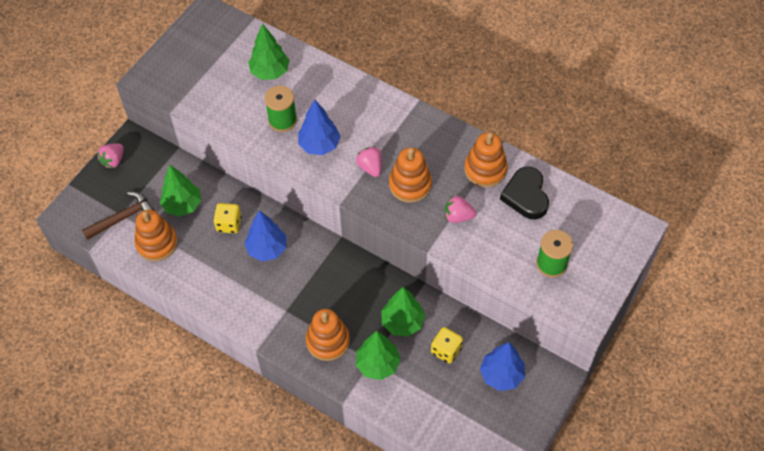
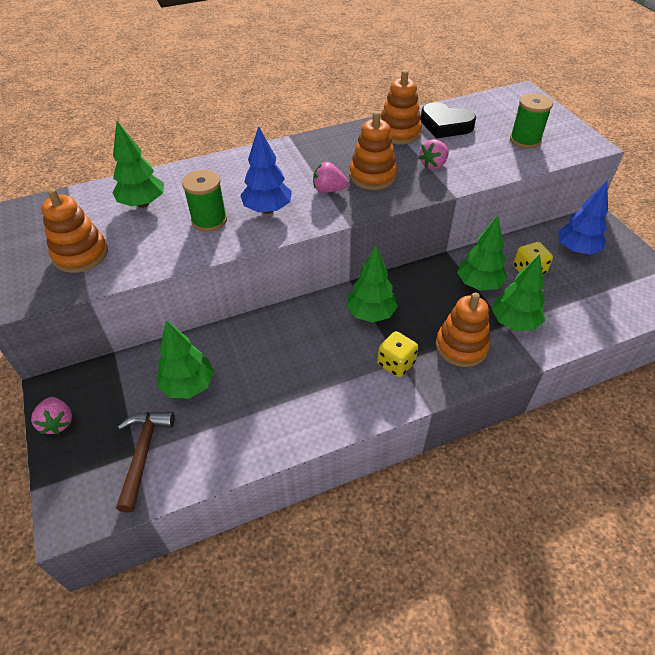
camera: 55 degrees left, 10 degrees down
orange stacking toy [135,210,177,261] -> orange stacking toy moved to [41,188,108,273]
yellow dice [213,203,242,233] -> yellow dice moved to [377,331,418,377]
blue tree [244,210,286,261] -> none
none -> green tree [346,246,398,323]

